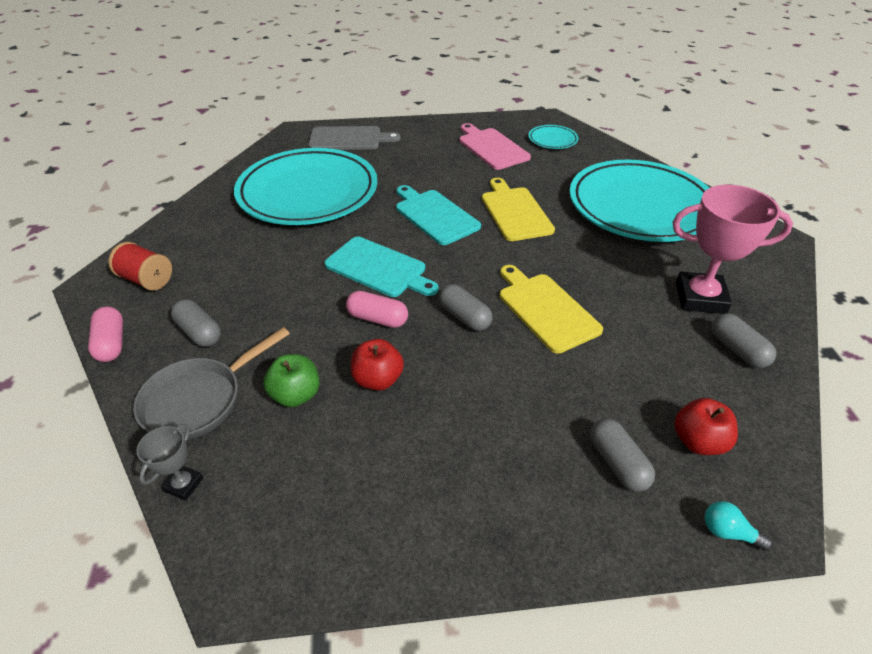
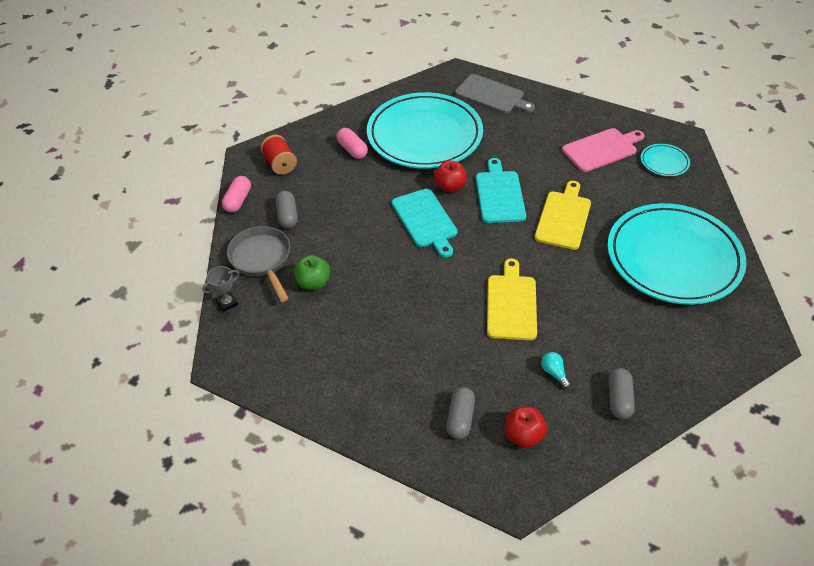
camera: 35 degrees right, 5 degrees up
grey pan [133,327,290,440] -> grey pan turned 75 degrees clockwise [227,226,290,302]
pink capsule [346,291,408,328] -> pink capsule moved to [337,128,368,159]
red apple [351,339,404,391] -> red apple moved to [434,161,467,192]
grey capsule [439,284,492,331] -> none
pink cutting board [459,123,531,170] -> pink cutting board turned 60 degrees clockwise [562,128,645,172]
pink trophy [672,185,793,314] -> none
turquoise light bulb [705,501,773,551] -> turquoise light bulb moved to [541,352,571,389]

